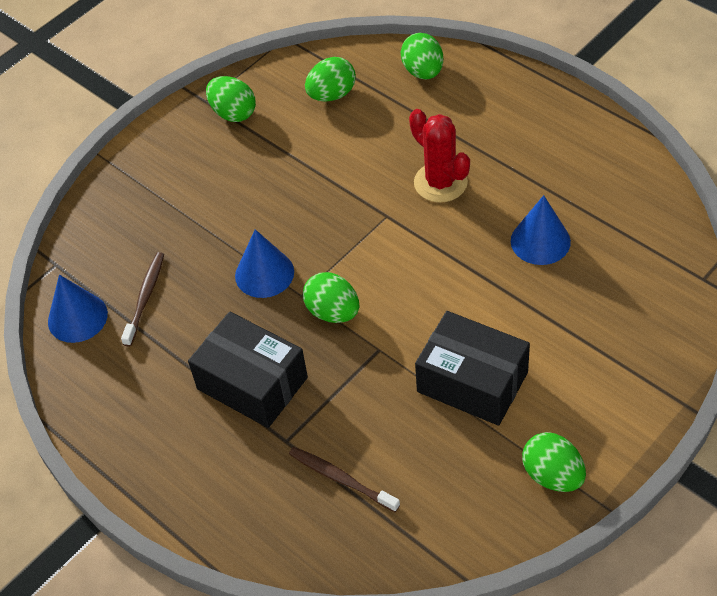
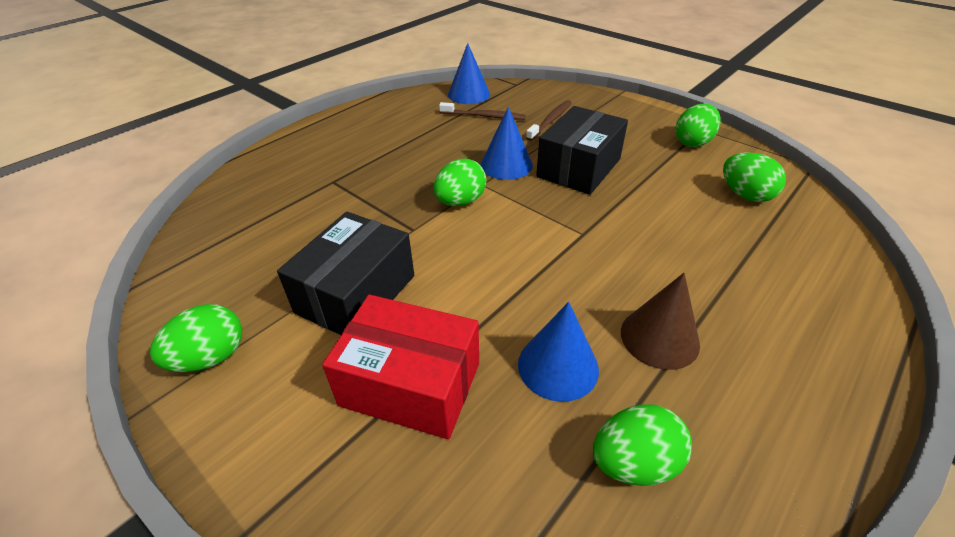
camera: 85 degrees right, 10 degrees down
black box [188,312,308,428] -> black box moved to [536,106,628,195]
brown toothbrush [289,447,400,512] -> brown toothbrush moved to [526,100,572,141]
green egg [401,33,443,79] -> green egg moved to [593,404,692,486]
red cactus [409,109,470,203] -> none
none -> red box [322,295,479,439]
none -> brown cone [621,273,700,370]

